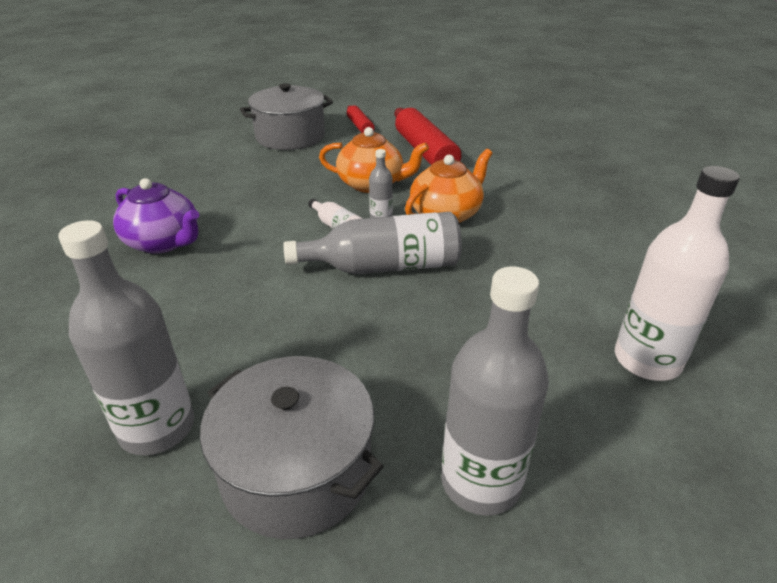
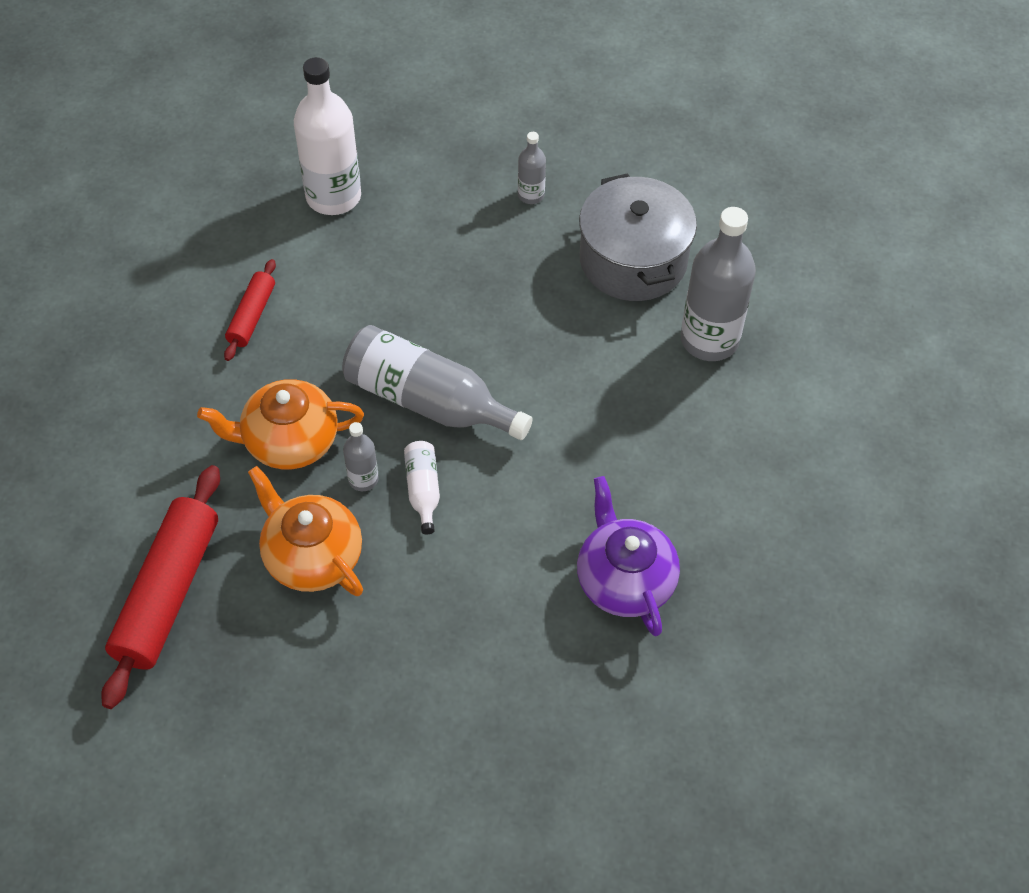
camera: 145 degrees left, 20 degrees up
grey pot [240,83,333,150] -> none
red rolling pin [347,105,375,133] -> red rolling pin moved to [224,259,276,361]
grey bottle [441,266,549,516] -> grey bottle [518,132,546,204], size x0.48

